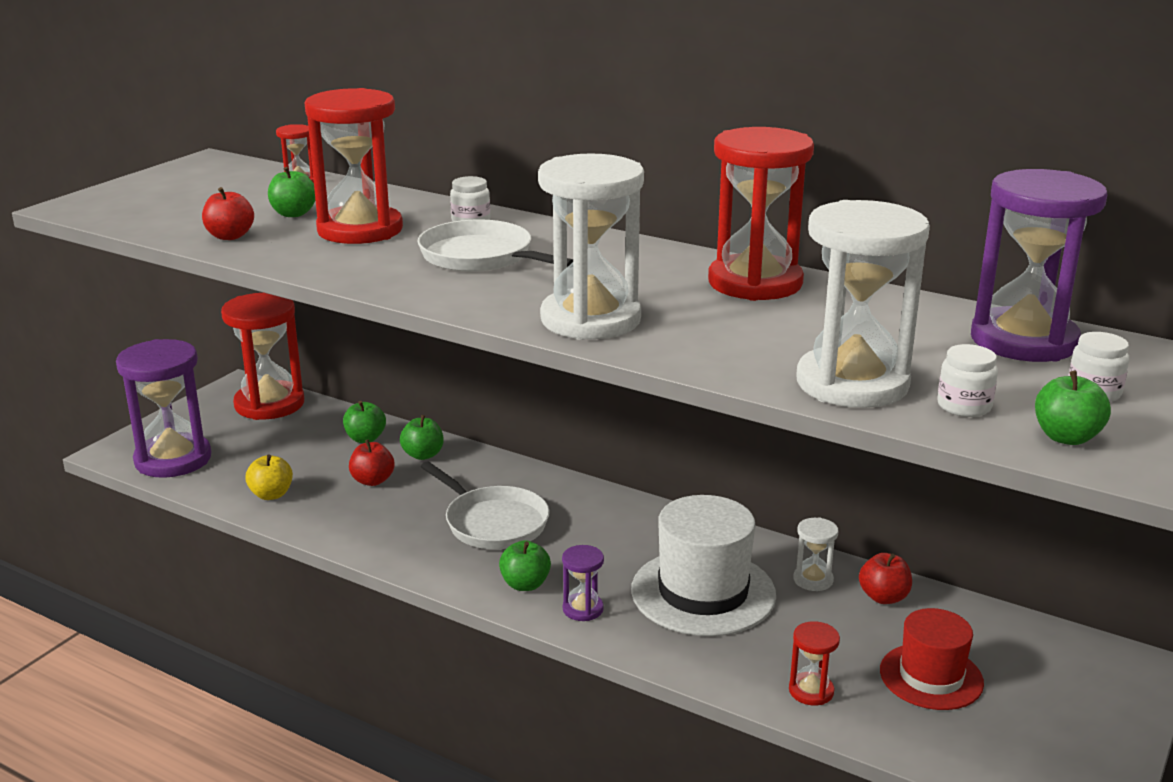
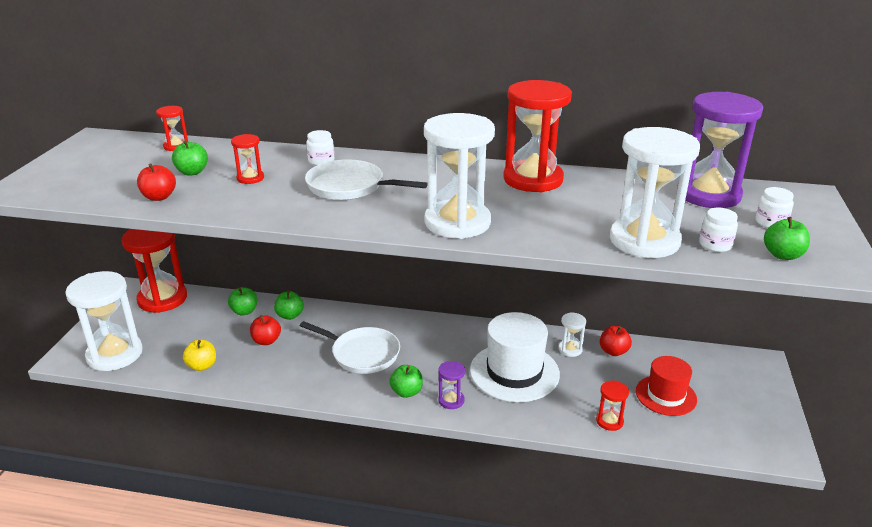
camera: 20 degrees left, 5 degrees up
purple hourglass [116,339,211,478] -> white hourglass [65,271,143,371]
red hourglass [305,88,403,244] -> red hourglass [231,134,264,184], size x0.45

